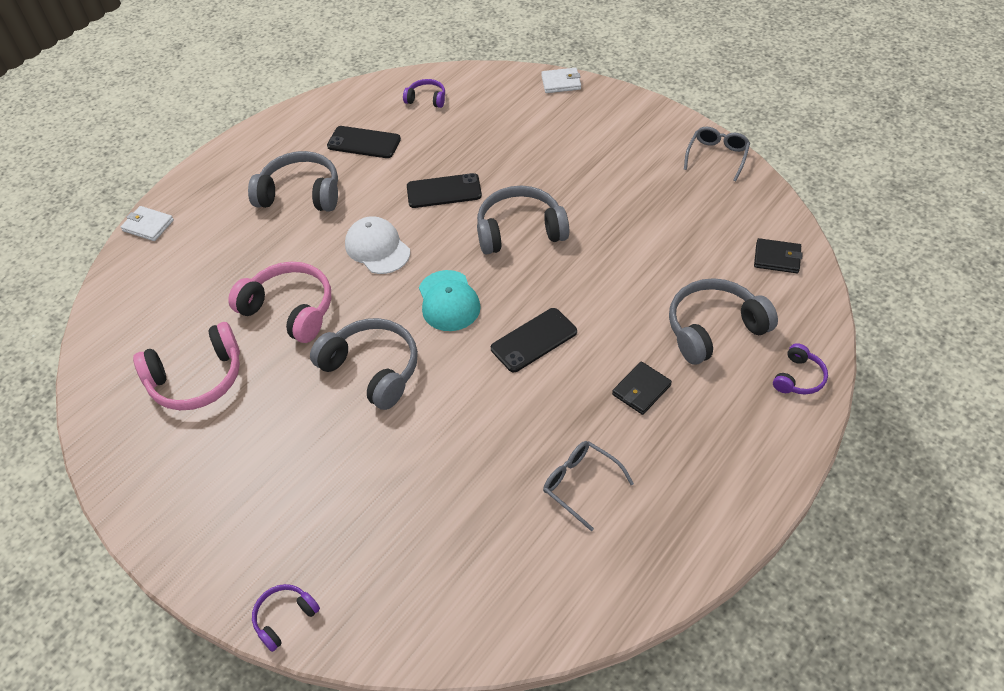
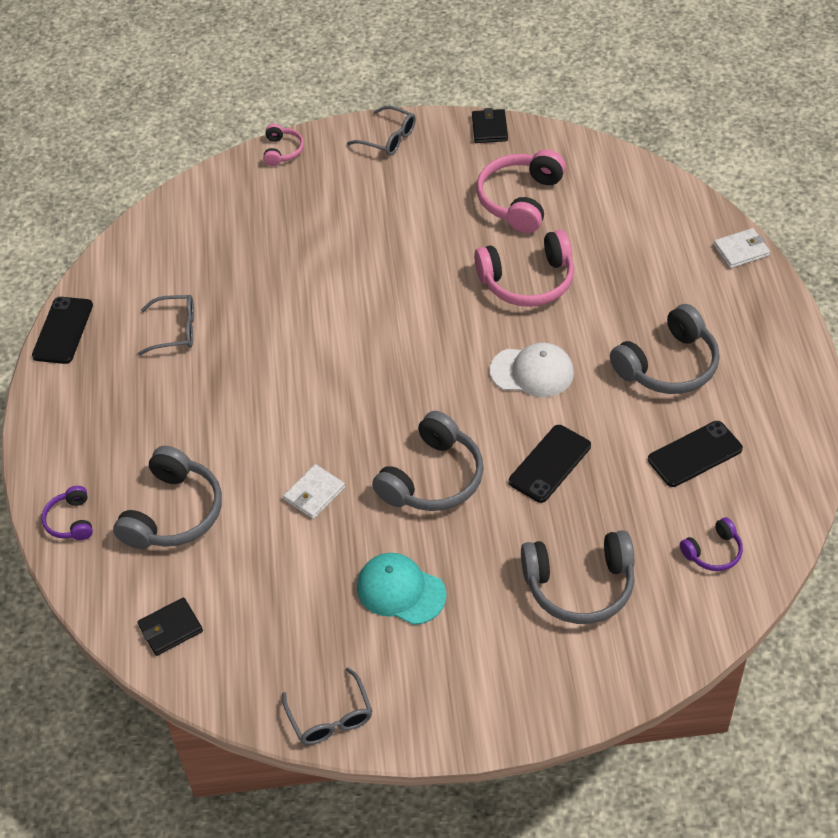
camera: 135 degrees right, 0 degrees up
purple headphones [252,584,320,652] -> pink headphones [263,124,304,166]
grey headphones [310,318,418,410] -> grey headphones moved to [521,530,635,624]
turquoise cap [419,270,481,331] -> turquoise cap moved to [357,553,447,625]
black phone [491,308,577,372] -> black phone moved to [32,297,93,364]
white wallet [541,68,581,93] -> white wallet moved to [283,464,345,519]
black wallet [612,361,672,415] -> black wallet moved to [472,108,508,143]
none -> grey glasses [347,105,416,156]

